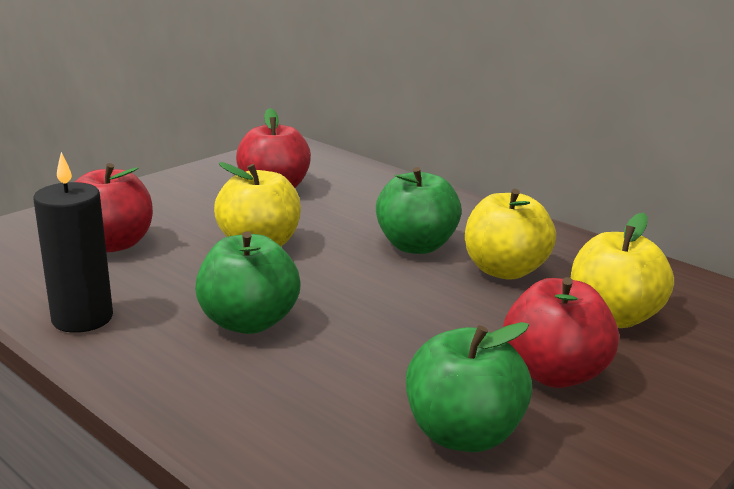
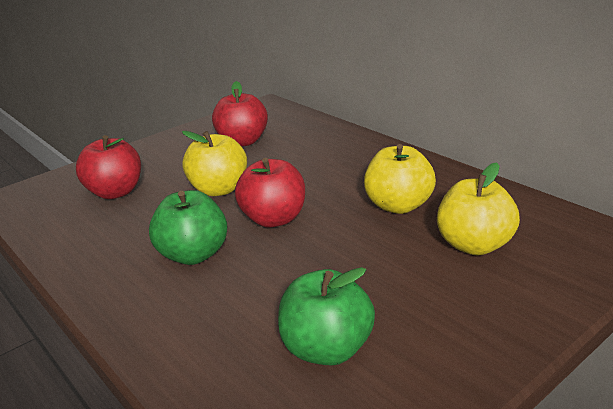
camera: 10 degrees right, 5 degrees up
black candle [33,152,113,333] -> none
green apple [376,167,462,254] -> none
red apple [503,277,619,388] -> red apple moved to [235,158,305,228]

